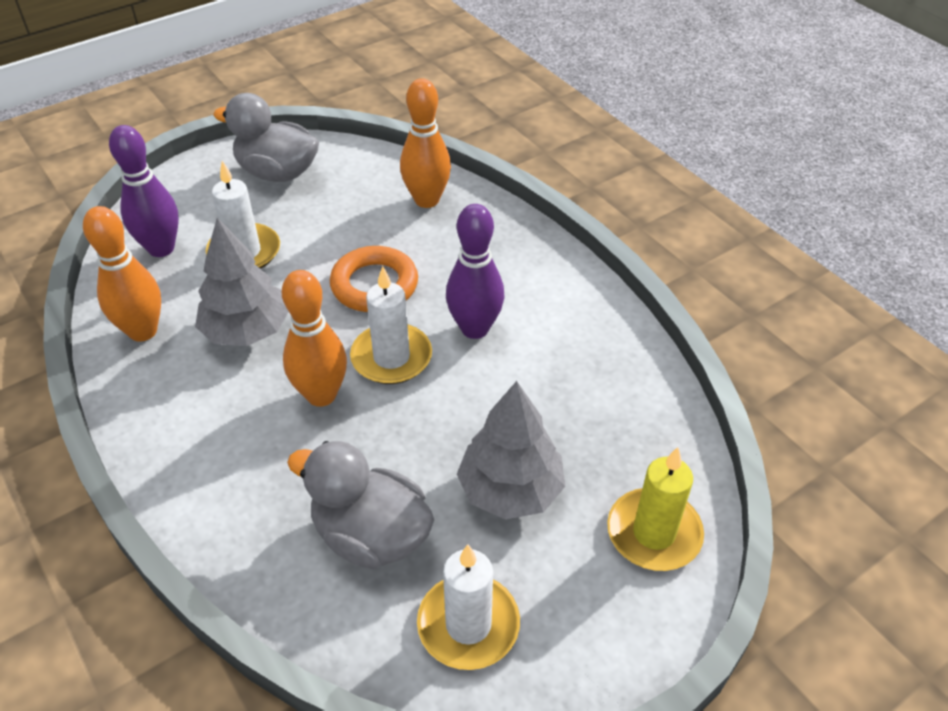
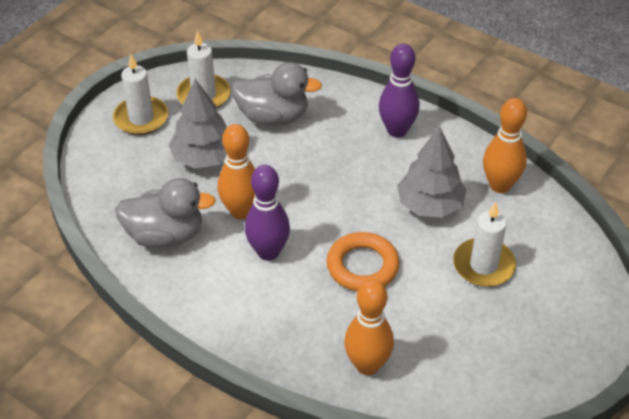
camera: 160 degrees right, 0 degrees up
purple bowling pin [109,125,179,257] -> purple bowling pin moved to [379,43,420,138]
grey duck [213,93,319,182] -> grey duck moved to [115,178,216,248]
orange bowling pin [282,270,347,407] -> orange bowling pin moved to [218,124,255,219]
white candle [350,266,432,384] -> white candle moved to [113,54,168,135]
yellow candle [607,447,704,571] -> none

